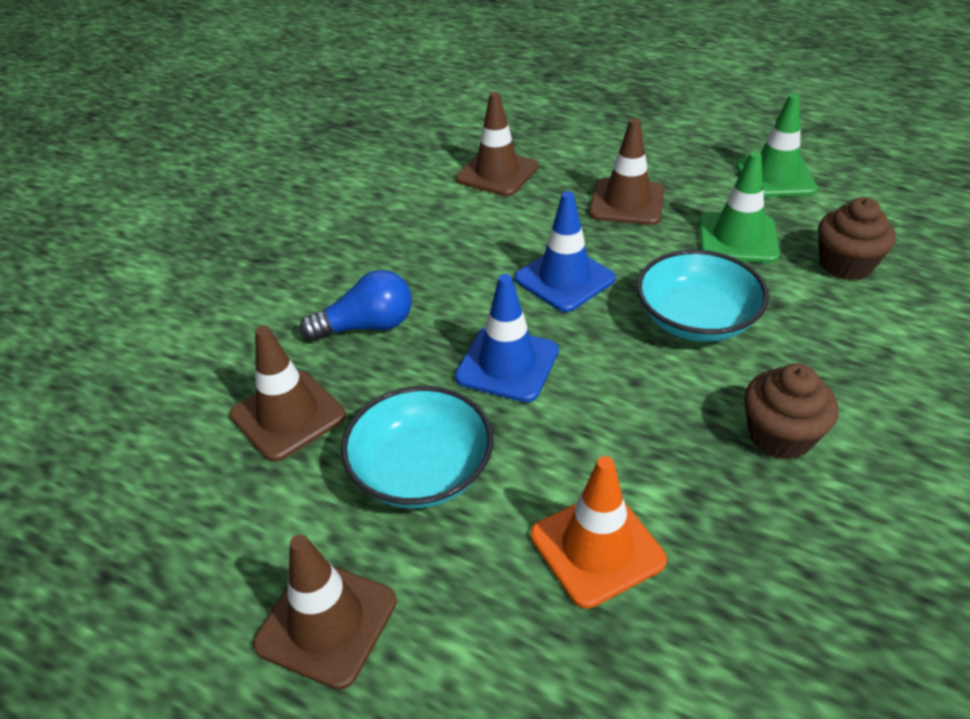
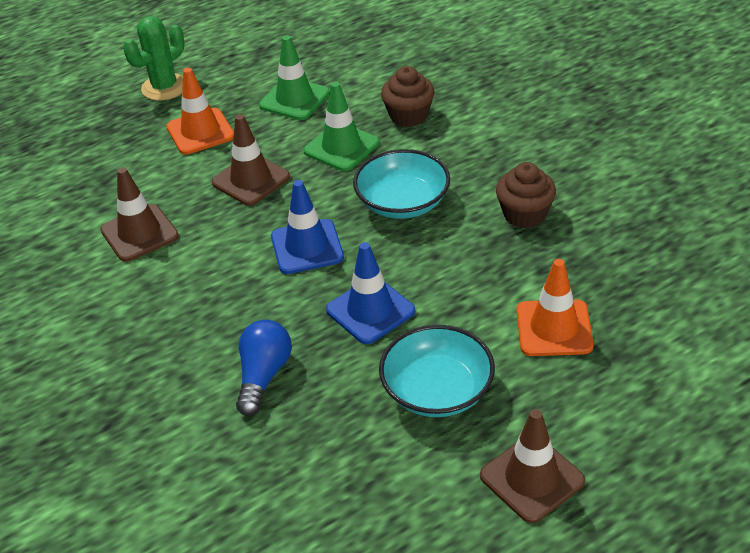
camera: 60 degrees left, 0 degrees up
brown traffic cone [230,326,346,462] -> none
none -> green cactus [123,16,185,100]
none -> orange traffic cone [166,68,234,155]

